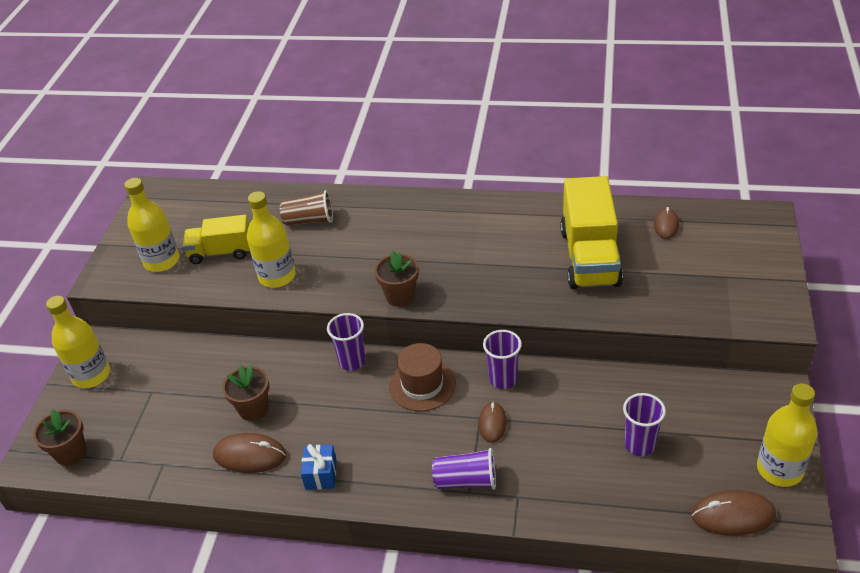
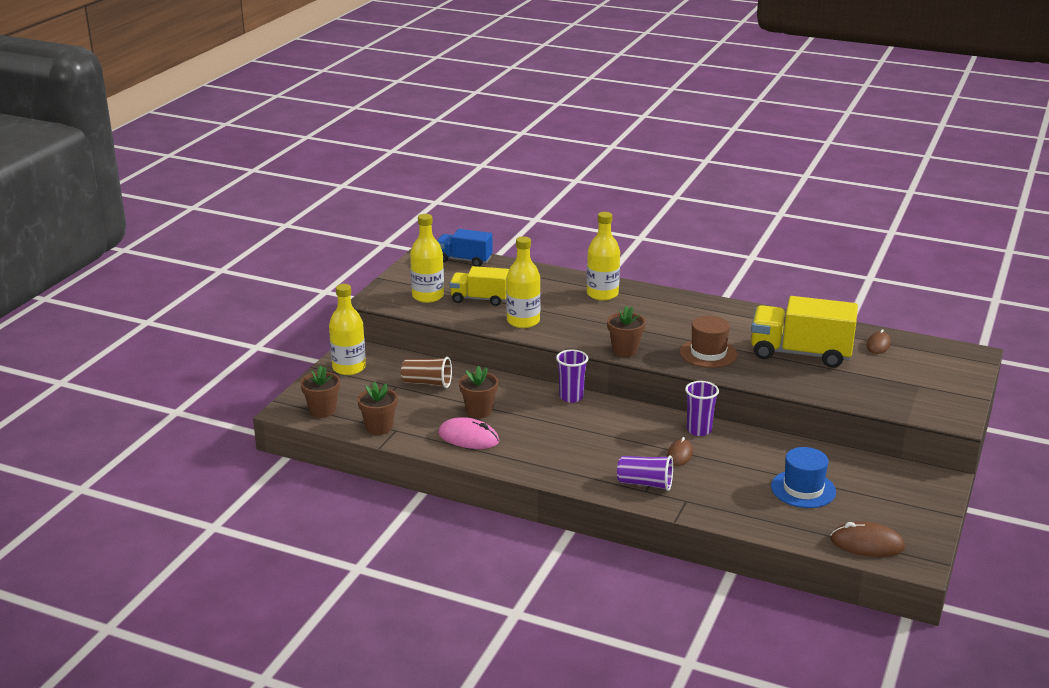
camera: 10 degrees right, 15 degrees down
brown mouse [213,433,286,473] -> pink mouse [438,417,499,449]
brown cup [280,190,333,226] -> brown cup moved to [401,357,452,388]
blue gift [301,444,337,490] -> none
brown hat [389,343,456,411] -> brown hat moved to [680,316,738,368]
yellow truck [560,176,623,289] -> yellow truck turned 90 degrees clockwise [751,296,858,368]
purple cup [623,393,666,456] -> blue hat [771,447,836,508]
yellow bottle [757,383,818,487] -> yellow bottle moved to [587,212,620,301]
none -> brown flower pot [357,382,398,435]
none -> blue truck [437,229,493,267]

